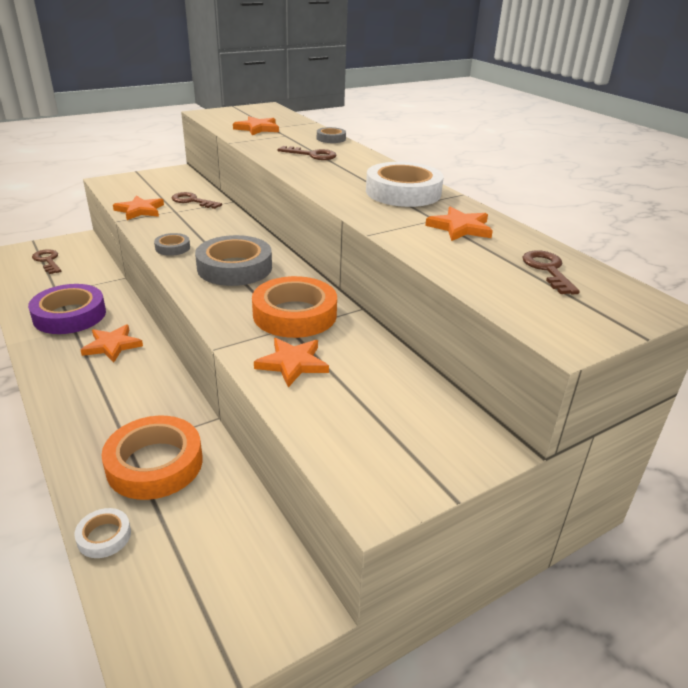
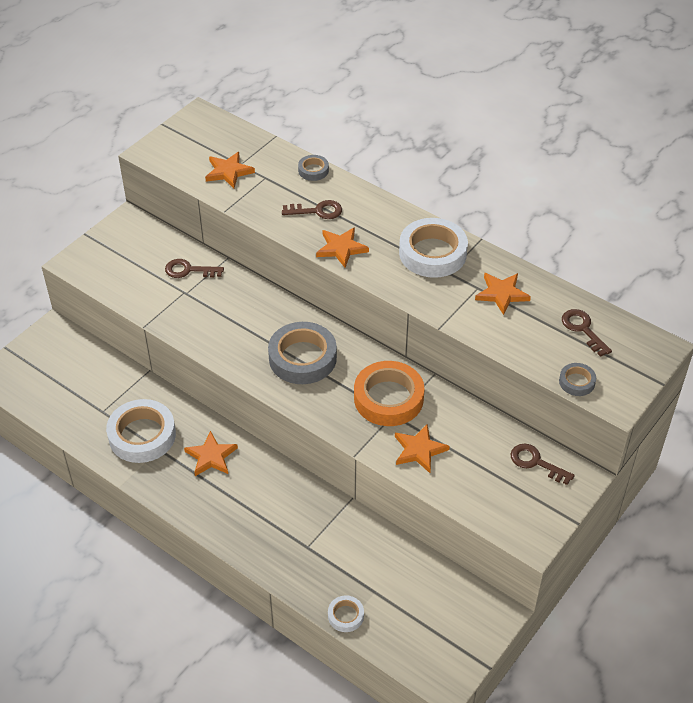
camera: 20 degrees left, 15 degrees up
purple tape [28,284,106,334] -> white tape [106,399,176,463]
brown key [32,249,61,274] -> brown key moved to [511,444,575,485]
orange tape [101,416,203,500] -> none
orange star [113,195,164,220] -> orange star moved to [316,227,369,267]
grey tape [154,233,190,256] -> grey tape moved to [559,363,596,396]

